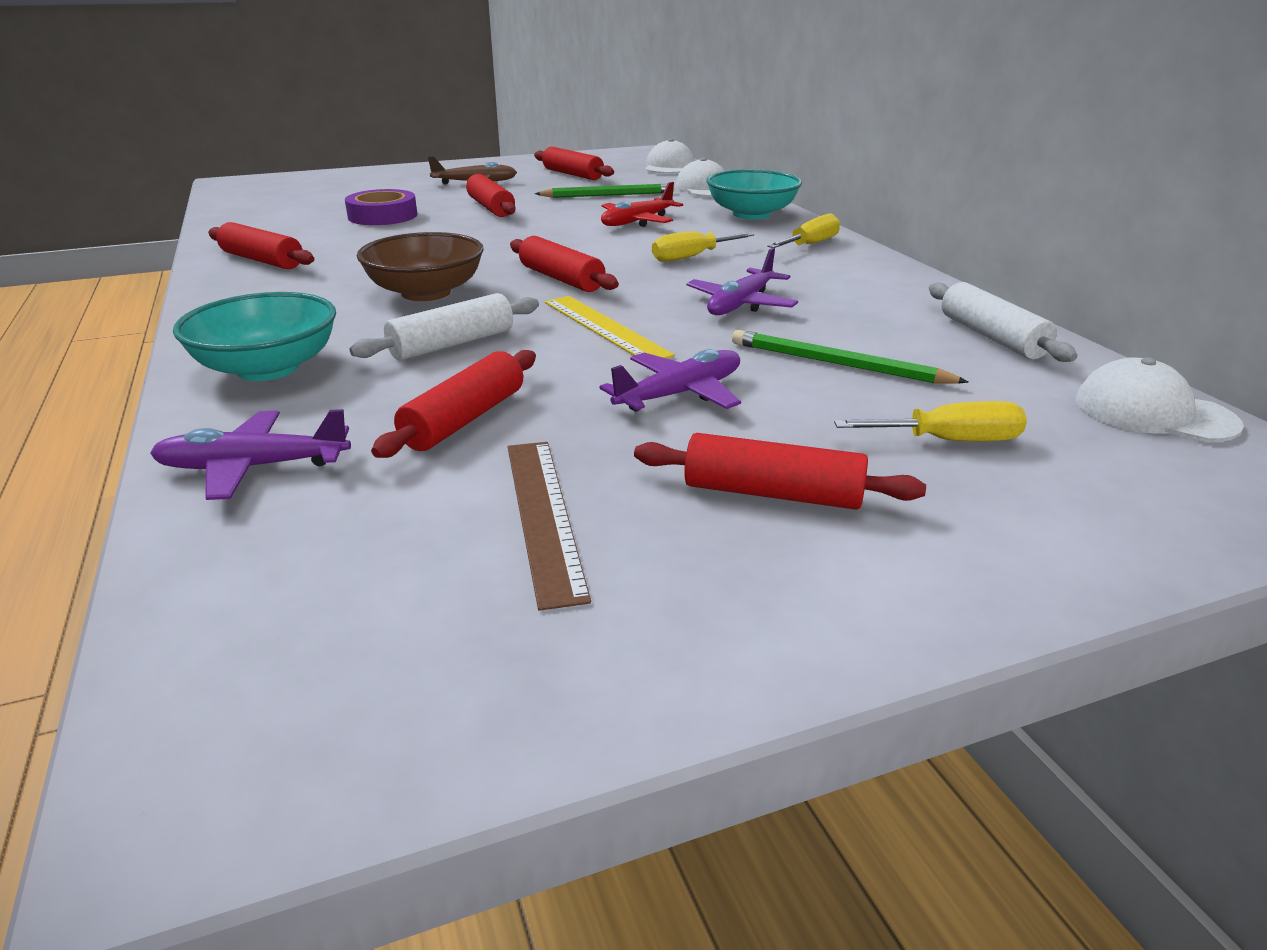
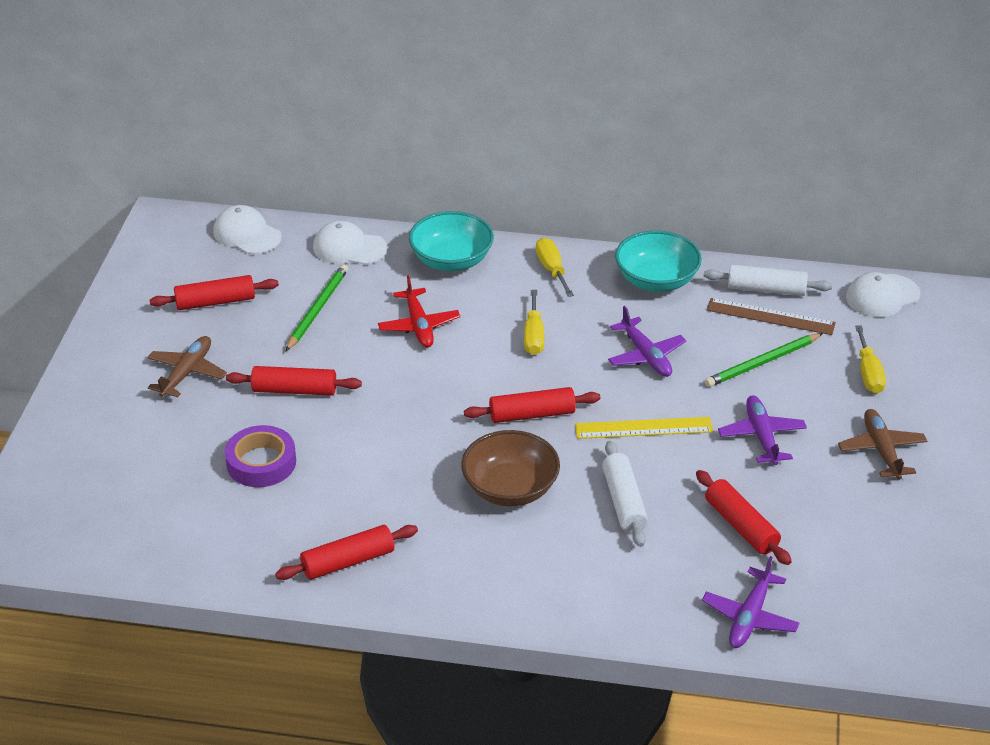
camera: 60 degrees left, 10 degrees up
turquoise bowl [173,292,336,381] -> turquoise bowl moved to [615,230,702,292]
brown ruler [508,442,591,611] -> brown ruler moved to [707,298,836,335]
red rolling pin [634,433,926,510] -> brown plane [838,409,927,480]
yellow screwdriver [834,401,1027,441] -> yellow screwdriver turned 150 degrees clockwise [855,325,886,394]

